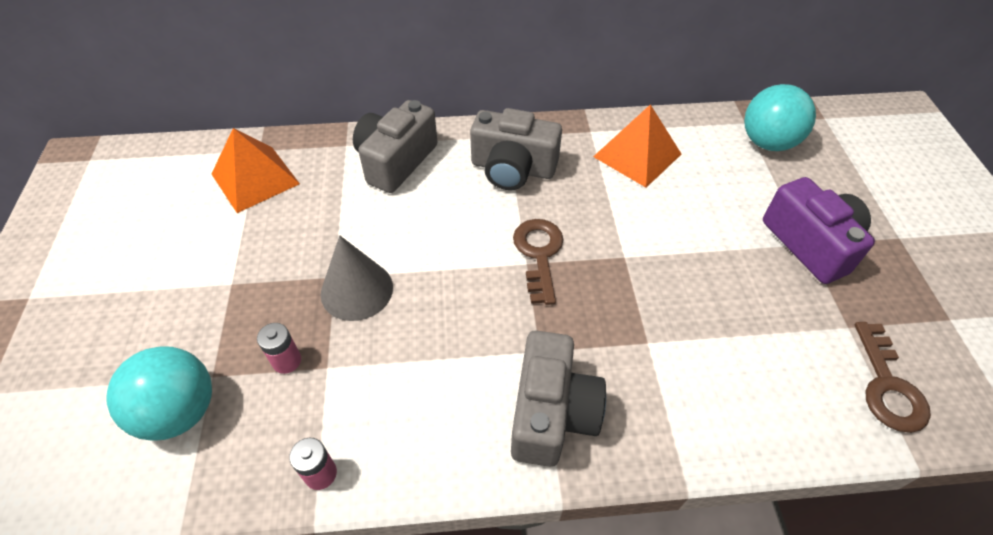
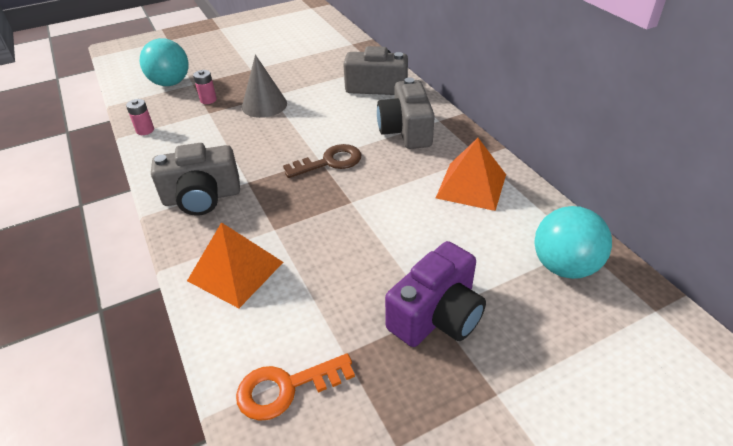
camera: 70 degrees right, 10 degrees down
orange pyramid [212,128,300,213] -> orange pyramid moved to [187,222,283,308]
brown key [855,322,931,433] -> orange key [236,353,355,421]

